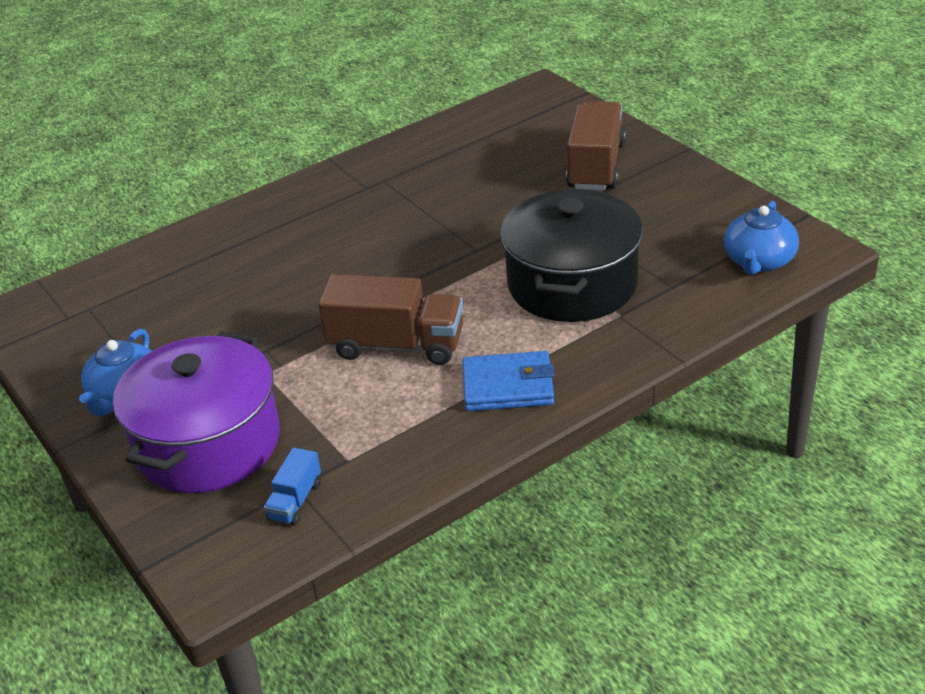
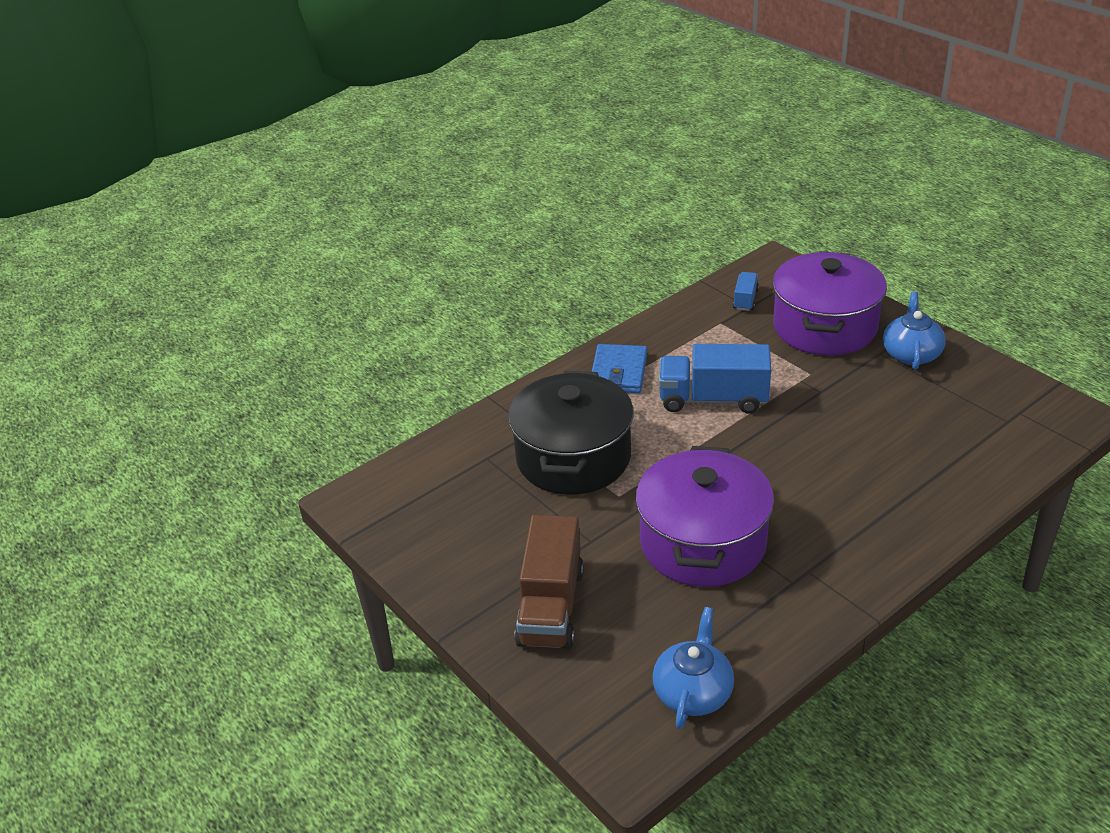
camera: 175 degrees right, 0 degrees up
brown truck [318,274,463,365] -> blue truck [659,344,771,414]
blue wallet [462,351,554,411] -> blue wallet turned 75 degrees counterclockwise [592,344,647,393]
blue teapot [724,201,799,275] -> blue teapot moved to [652,607,734,729]
none -> purple pot [635,446,774,587]

